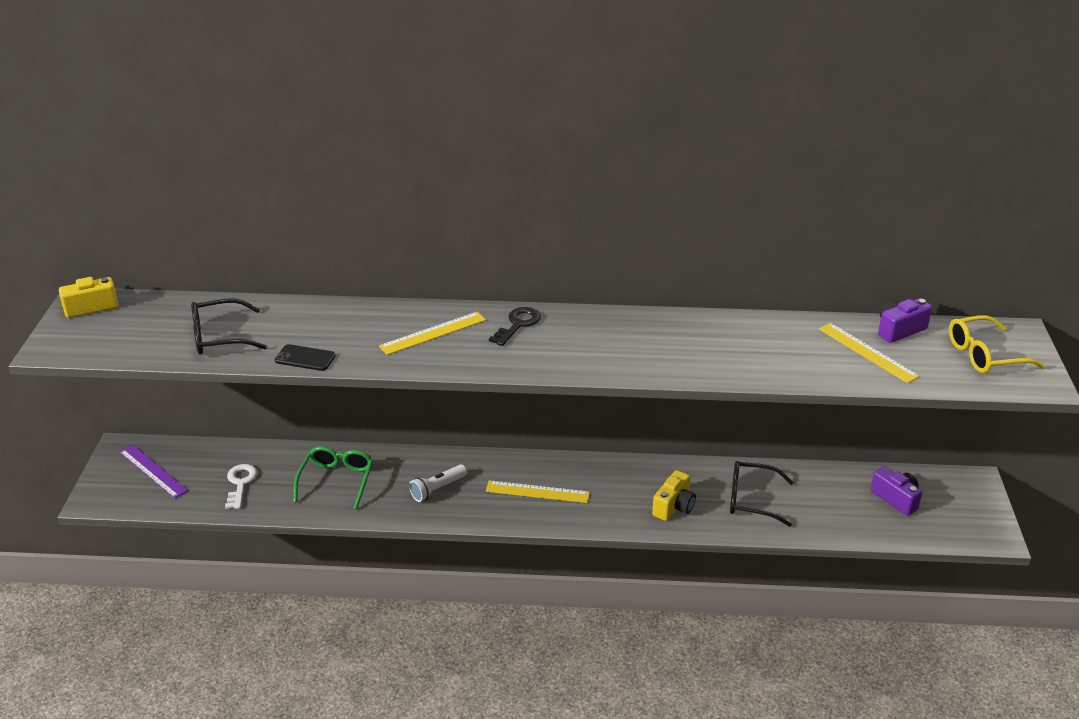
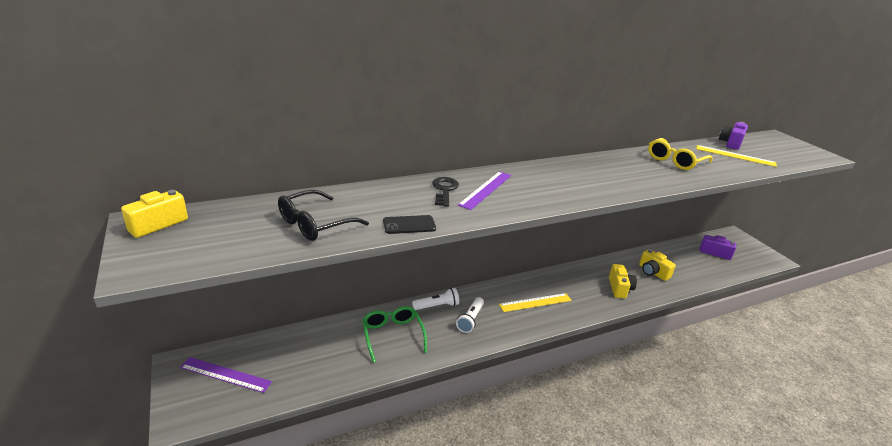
camera: 30 degrees left, 5 degrees down
white key [225,464,257,509] -> none
yellow ruler [379,312,486,355] -> purple ruler [458,171,511,210]
black key [489,307,541,346] -> black key moved to [432,177,459,207]
black glasses [730,461,793,527] -> yellow camera [639,249,676,281]
yellow glasses [949,315,1045,373] -> yellow glasses moved to [648,138,712,170]
none -> white flashlight [412,288,459,310]

